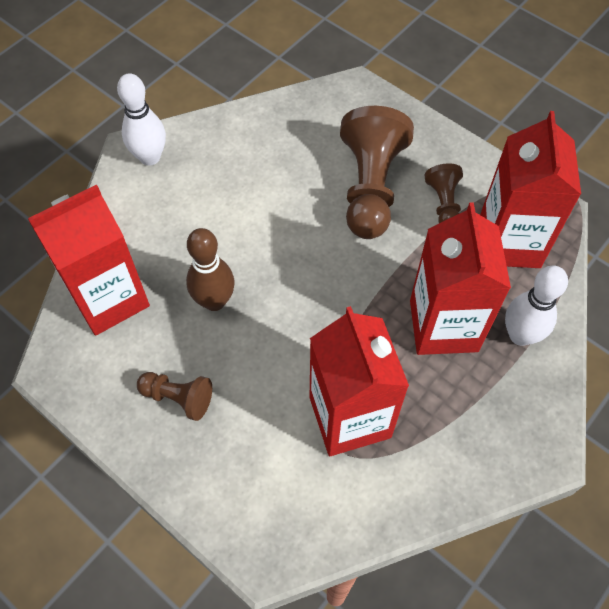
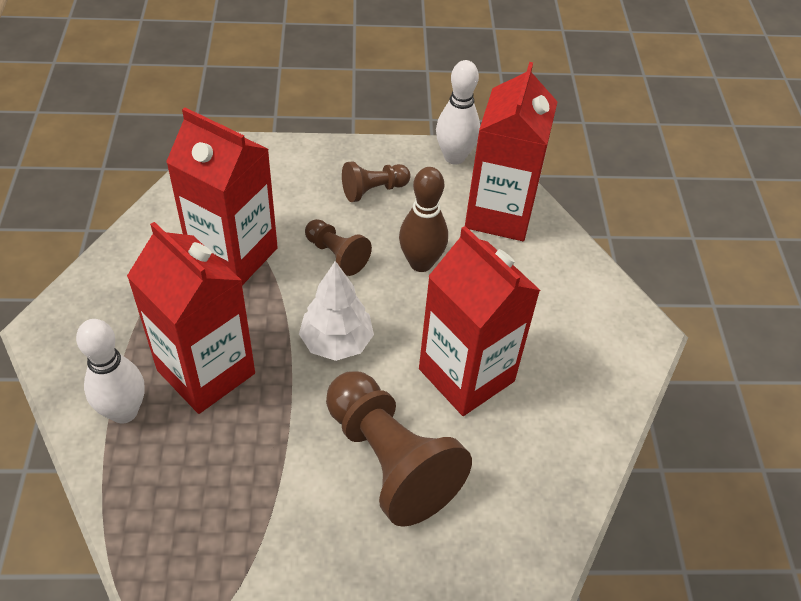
camera: 135 degrees right, 10 degrees down
white bowling pin [117,73,166,166] -> white bowling pin moved to [436,60,480,164]
brown pawn [424,163,463,223] -> brown pawn moved to [305,219,372,276]
red carton [480,111,581,268] -> red carton moved to [419,226,541,416]
none -> white tree [299,261,374,361]

